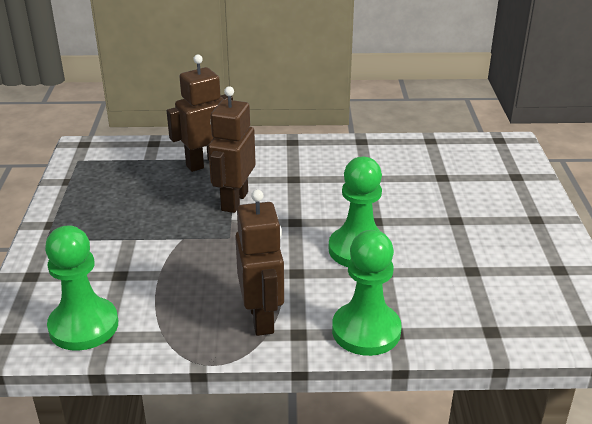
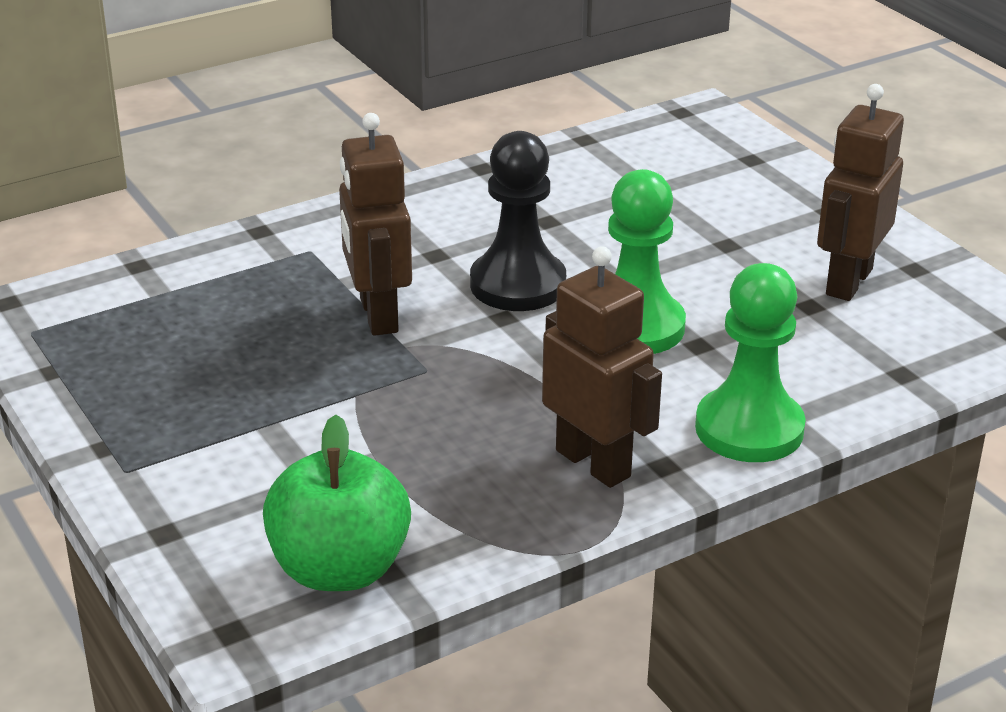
camera: 30 degrees left, 0 degrees up
green pawn [45,226,118,351] -> green apple [263,415,411,591]
brown robot [167,55,233,172] -> brown robot moved to [817,84,904,301]
none -> black pawn [470,131,566,311]

